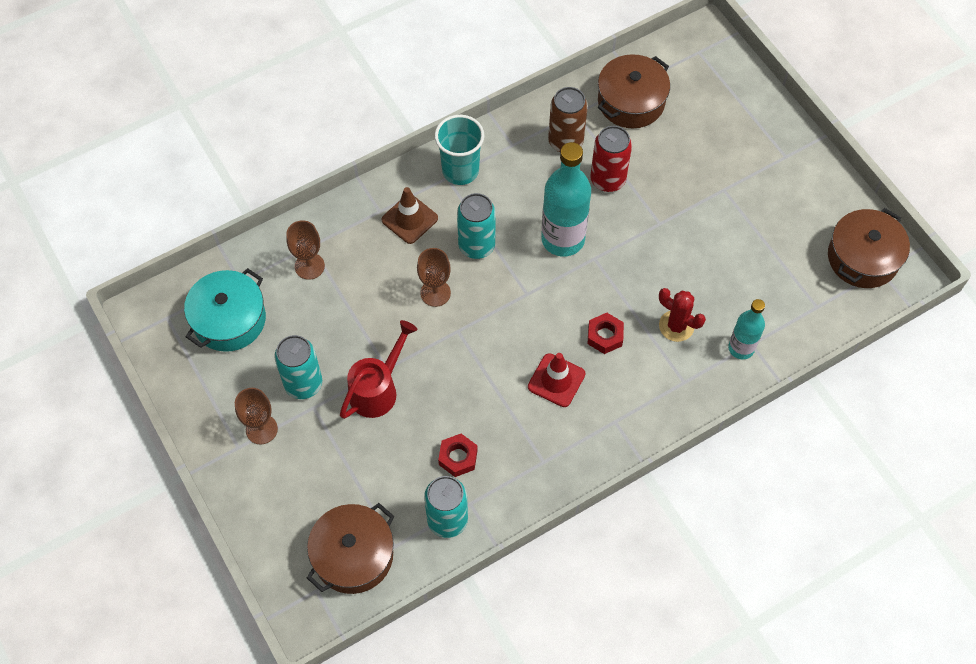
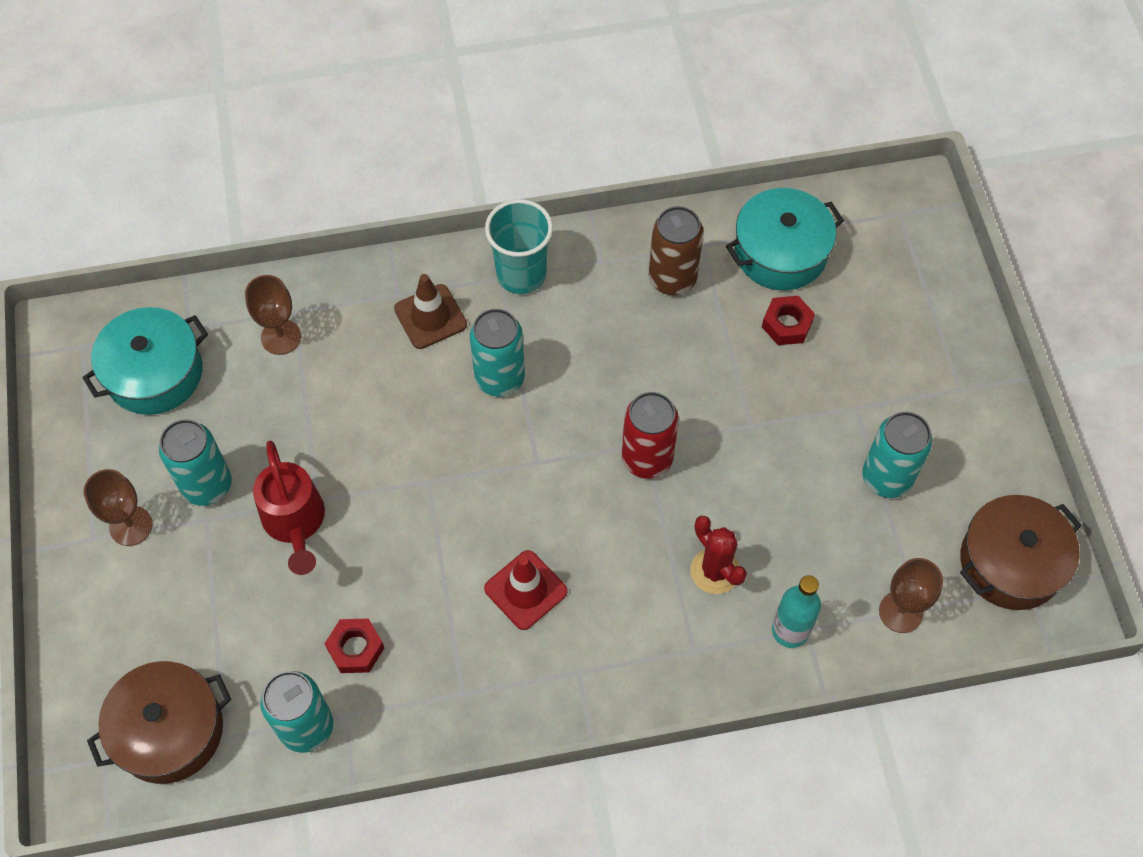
camera: 20 degrees right, 0 degrees up
red watering can [340,320,418,419] -> red watering can turned 105 degrees clockwise [253,441,325,575]
brown goblet [417,248,451,307] -> brown goblet moved to [879,558,943,633]
turquoise bottle [541,142,591,257] -> none
red nut [588,313,624,354] -> red nut moved to [762,296,815,345]
red can [590,126,632,192] -> red can moved to [622,392,679,479]
brown pot [598,54,670,128] -> turquoise pot [726,188,844,290]
none -> turquoise can [862,412,933,498]

